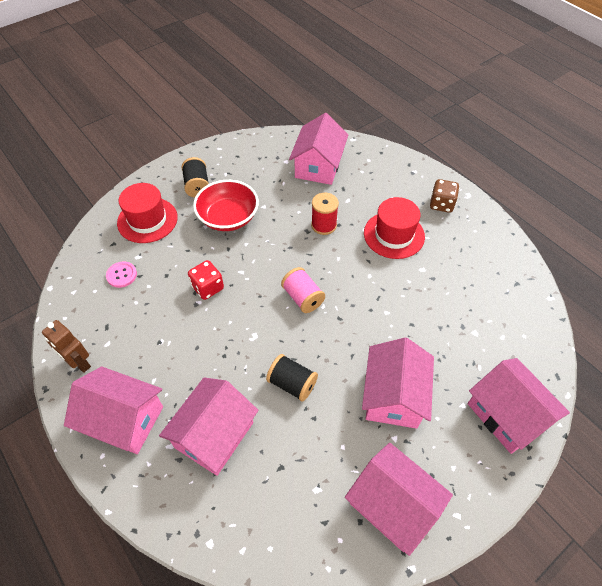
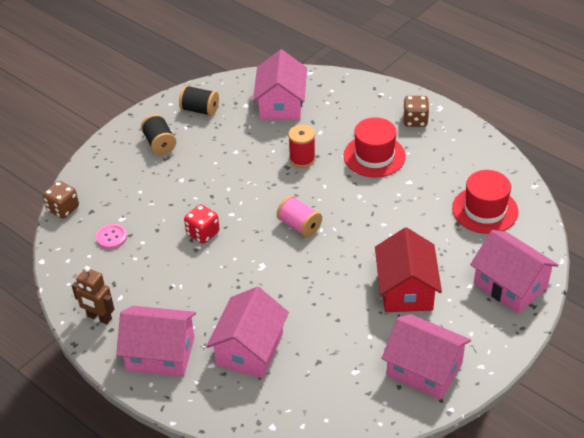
camera: 10 degrees left, 10 degrees down
red hat [117,183,178,243] -> red hat moved to [452,170,518,234]
red bowl [193,180,259,231] -> none
black spool [266,354,318,402] -> black spool moved to [179,85,219,116]
pink house [362,337,434,429] -> red house [375,227,442,312]
none -> brown dice [43,181,79,219]

